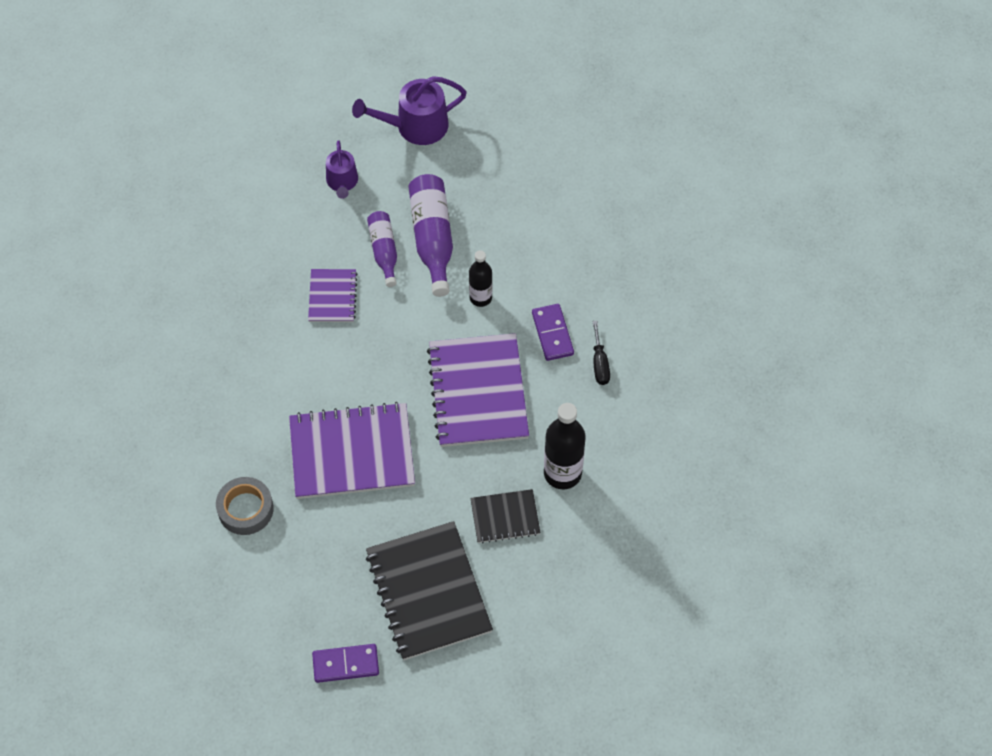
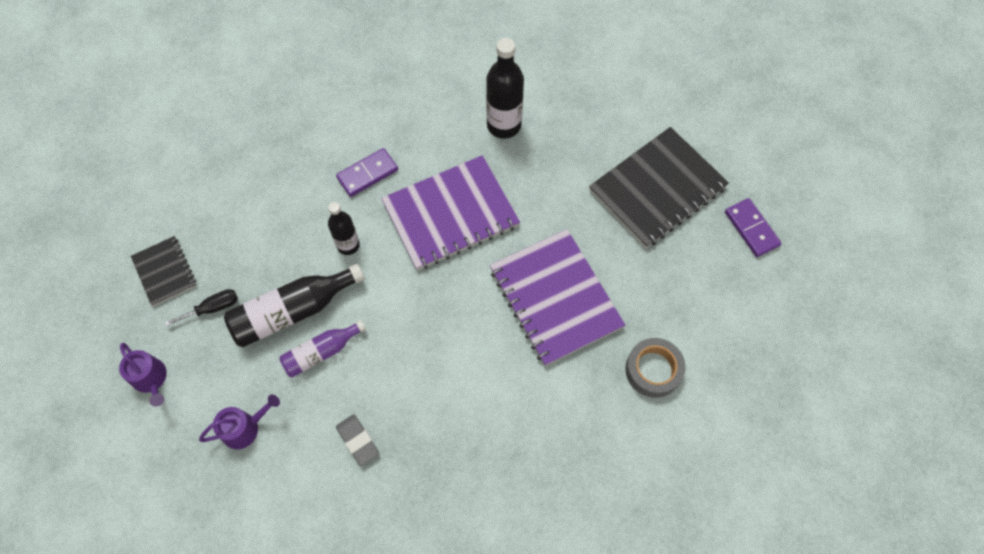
camera: 110 degrees left, 5 degrees up
purple notebook [308,269,358,322] -> none
purple watering can [352,76,467,145] -> purple watering can [119,343,167,407], size x0.63
purple bottle [408,174,453,297] -> black bottle [224,264,365,347]
black notebook [470,489,541,543] -> black notebook moved to [131,236,196,306]
black screwdriver [593,321,610,385] -> black screwdriver moved to [165,289,238,327]
none -> grey eraser [336,414,379,466]

